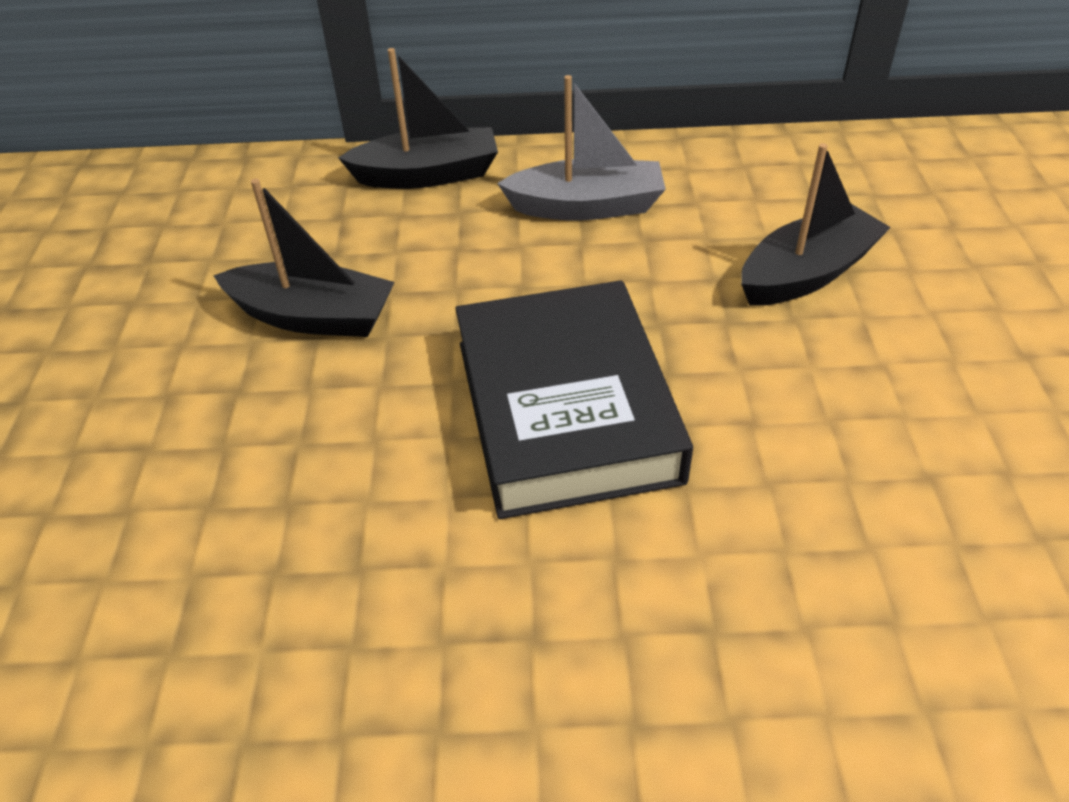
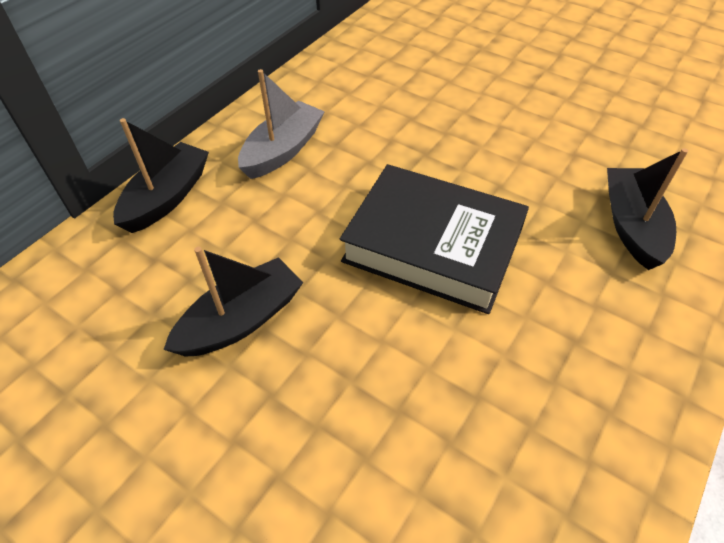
camera: 55 degrees left, 5 degrees up
black boat [741,143,891,306] -> black boat moved to [607,148,688,270]

